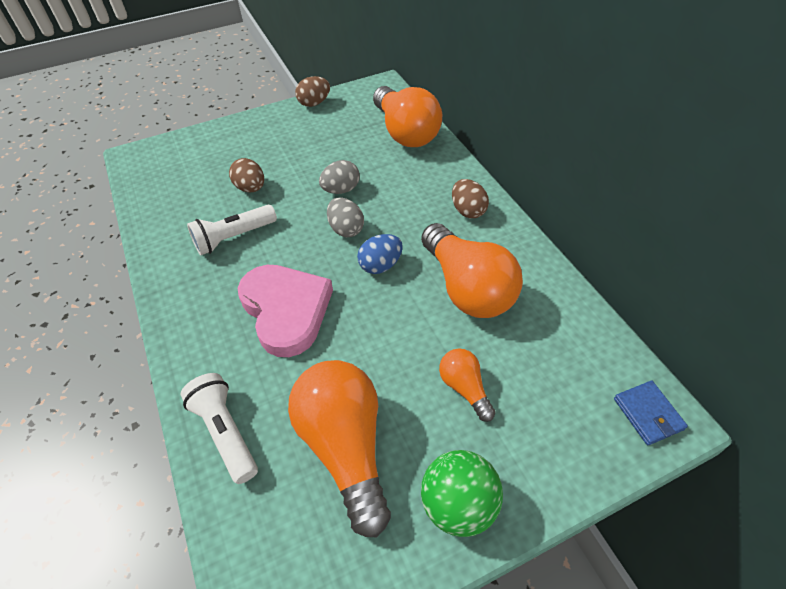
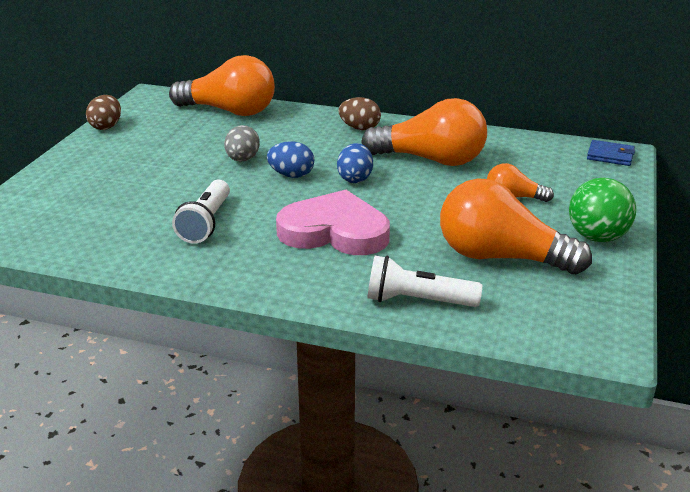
camera: 50 degrees left, 20 degrees down
brown egg [229,158,264,192] -> none
grey egg [327,197,364,237] -> blue egg [267,142,314,178]

